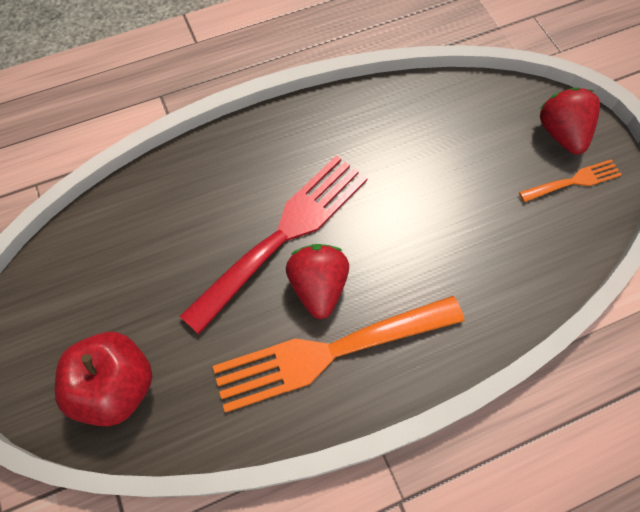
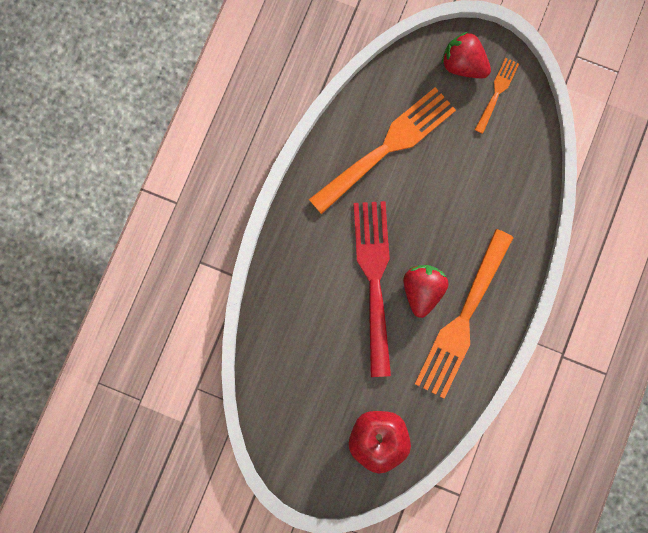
camera: 45 degrees left, 15 degrees up
red strawberry [286,244,349,319] -> red strawberry turned 60 degrees clockwise [403,265,449,318]
none -> orange fork [309,87,456,214]

